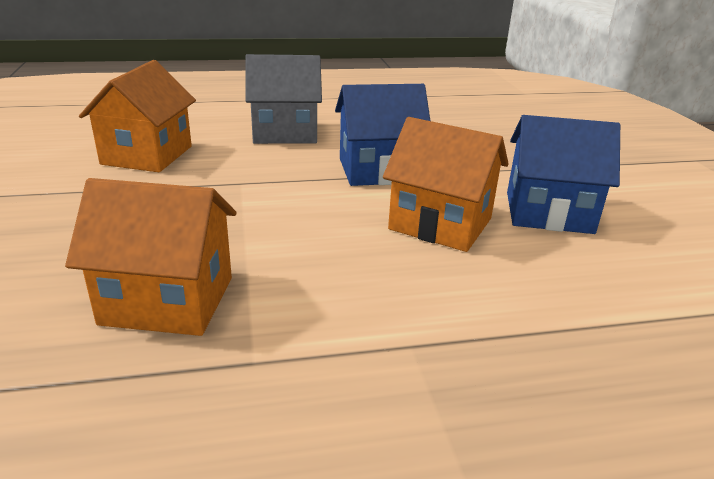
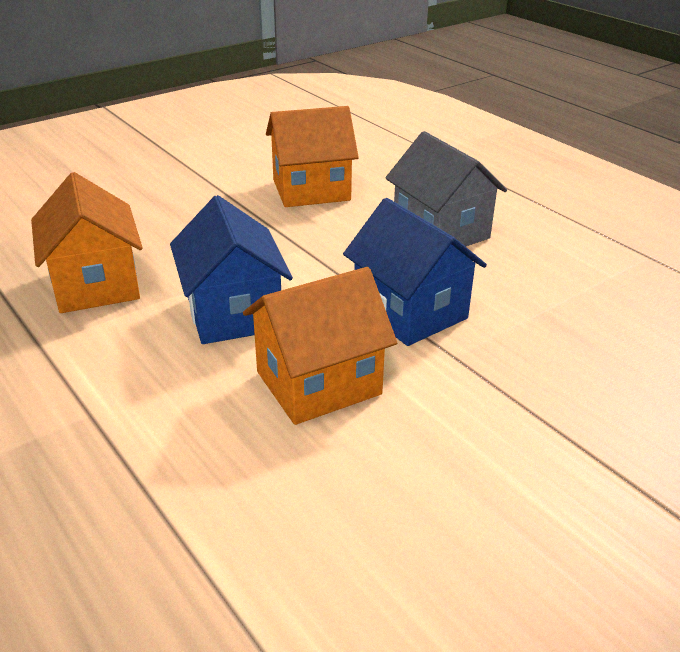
camera: 65 degrees right, 5 degrees up
orange house [383,117,509,252] -> orange house turned 60 degrees clockwise [243,267,397,425]
blue house [507,115,620,234] -> blue house moved to [170,195,293,344]

